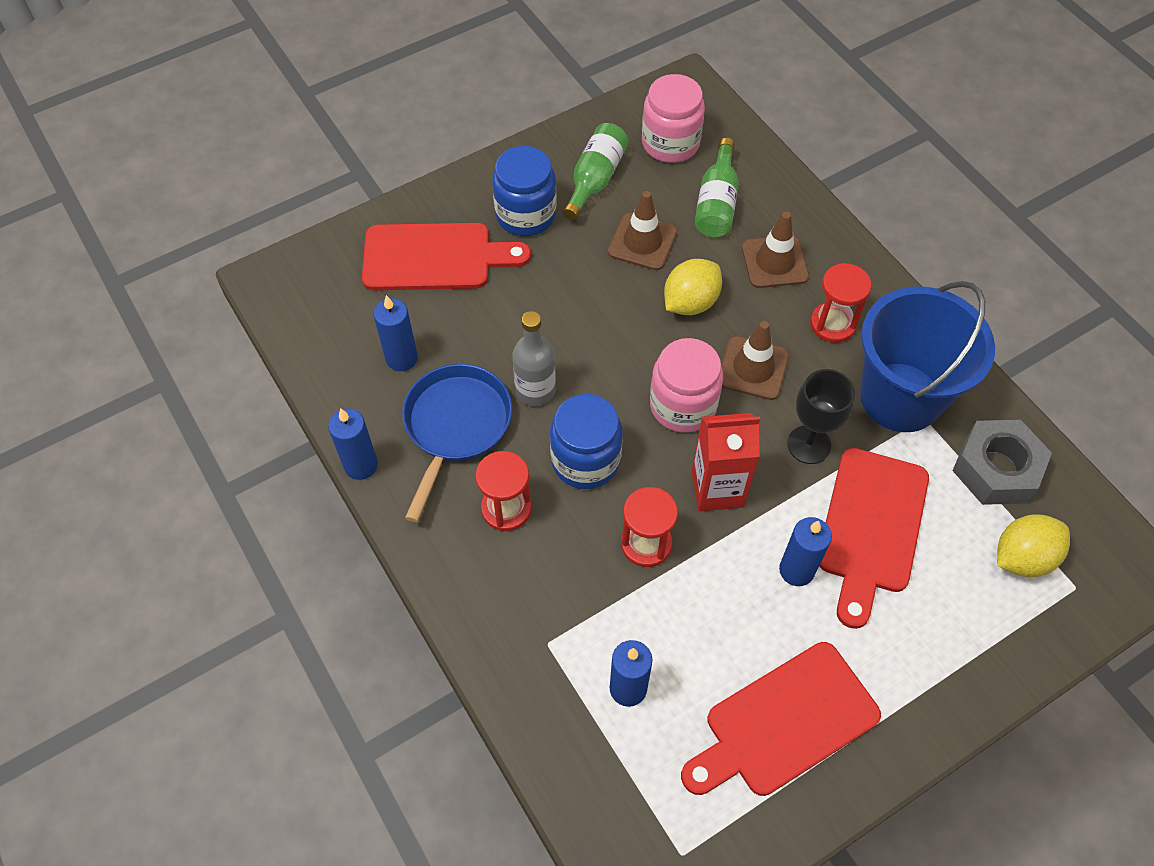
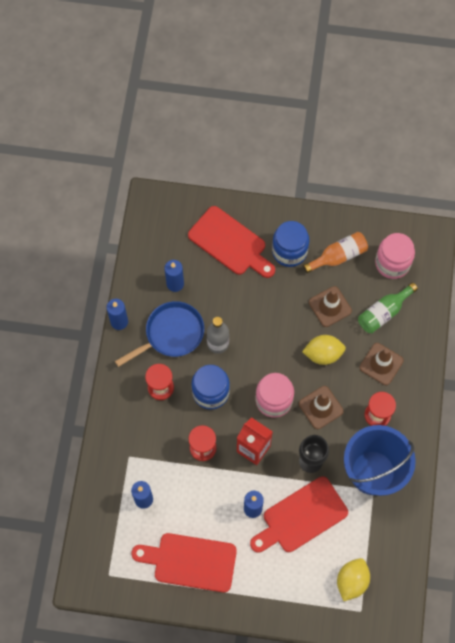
camera: 40 degrees right, 10 degrees up
green bottle [563,123,629,220] -> orange bottle [303,232,368,273]
grey nut [953,420,1052,505] -> none
yellow lemon [997,514,1070,577] -> yellow lemon turned 75 degrees counterclockwise [337,558,370,601]

